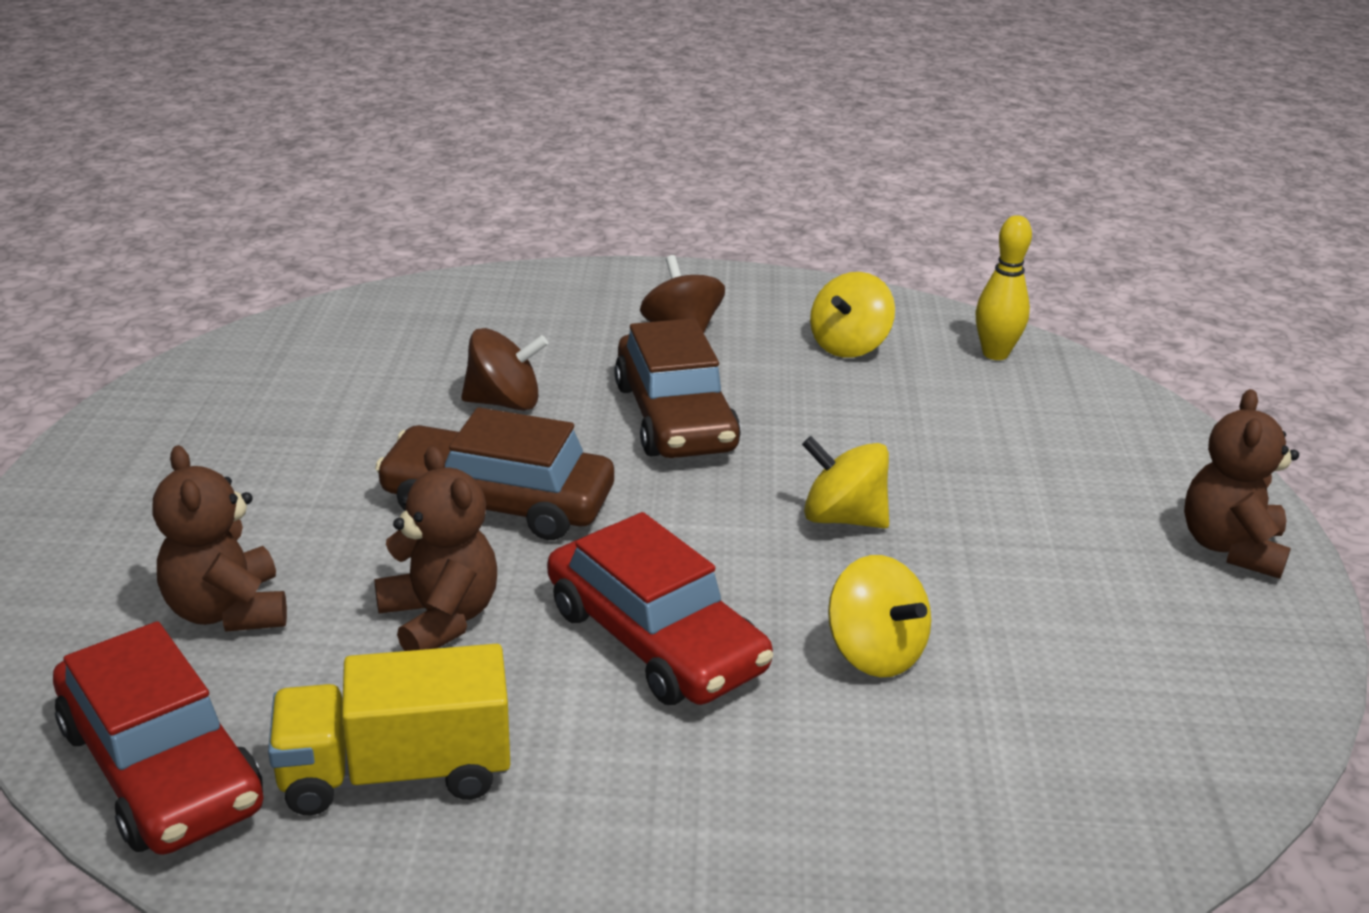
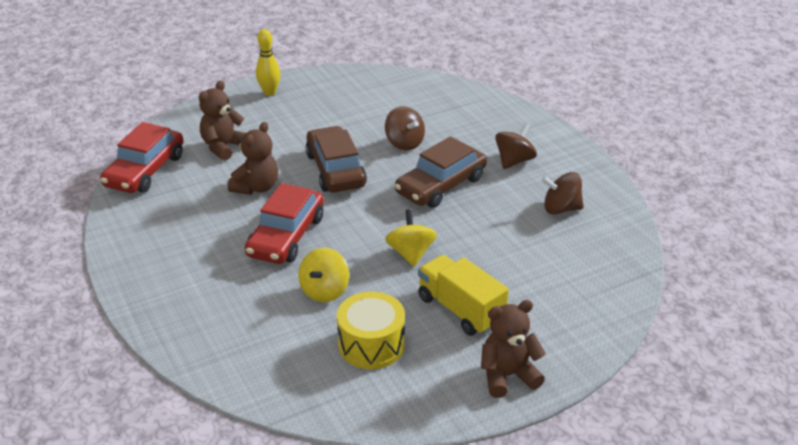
camera: 60 degrees right, 5 degrees up
yellow truck [268,644,510,815] -> yellow truck moved to [418,255,509,336]
yellow spinning top [810,272,895,358] -> brown spinning top [542,172,584,214]
yellow bowling pin [976,215,1032,360] -> yellow bowling pin moved to [256,29,280,96]
none -> yellow drum [337,292,405,369]

